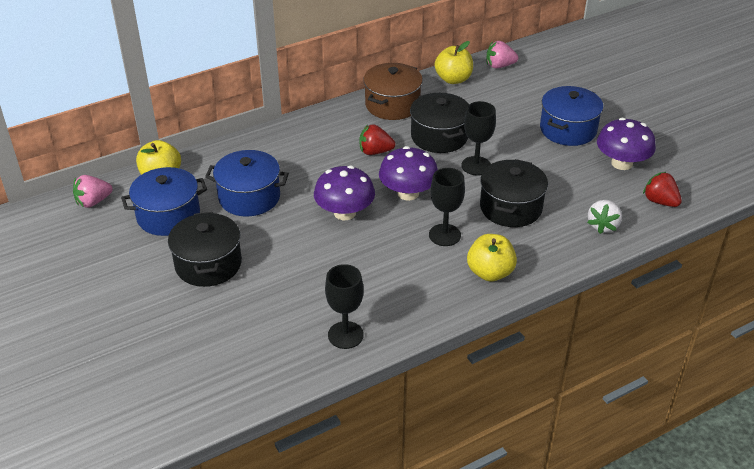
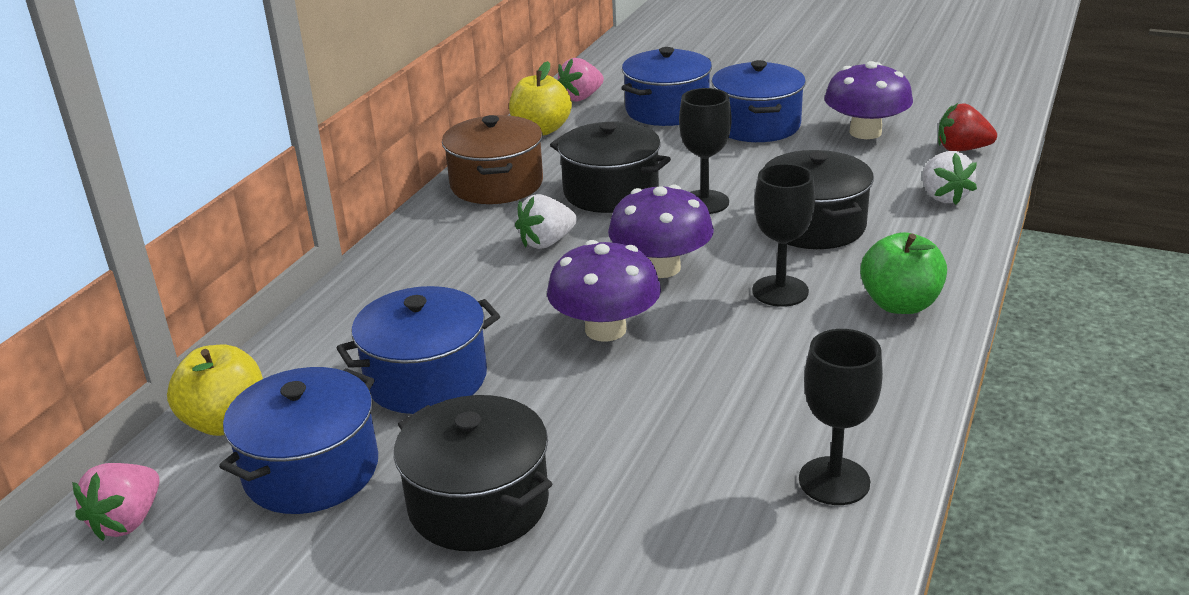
camera: 35 degrees left, 10 degrees down
red strawberry [359,124,395,155] -> white strawberry [515,194,577,249]
yellow apple [467,234,517,282] -> green apple [860,232,947,314]
none -> blue pot [621,47,712,126]

